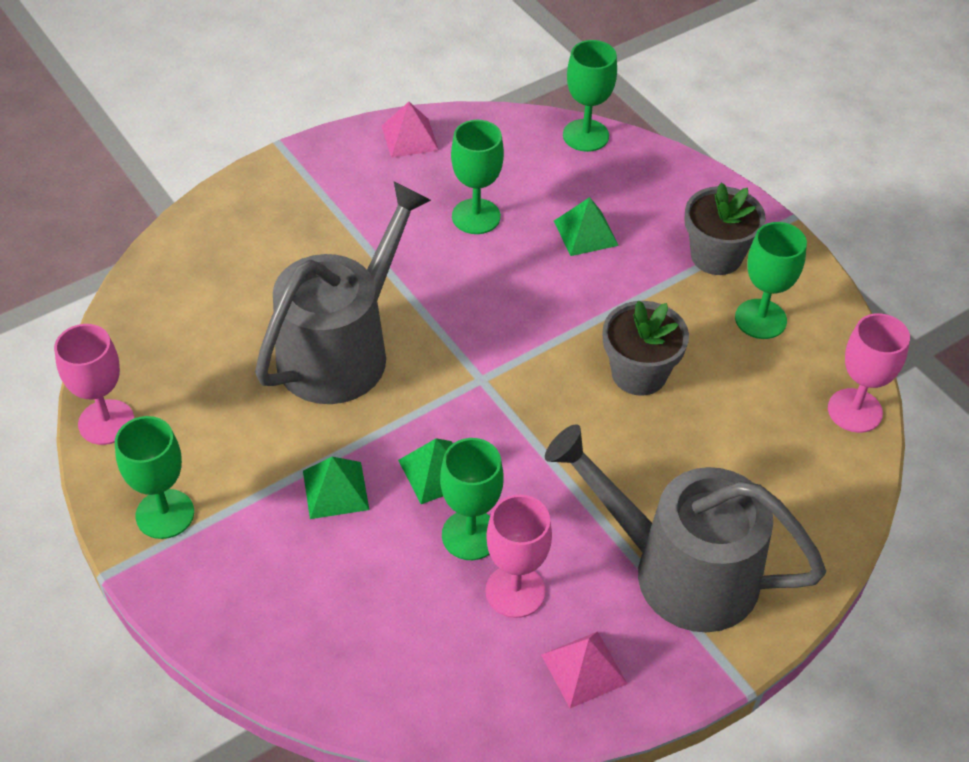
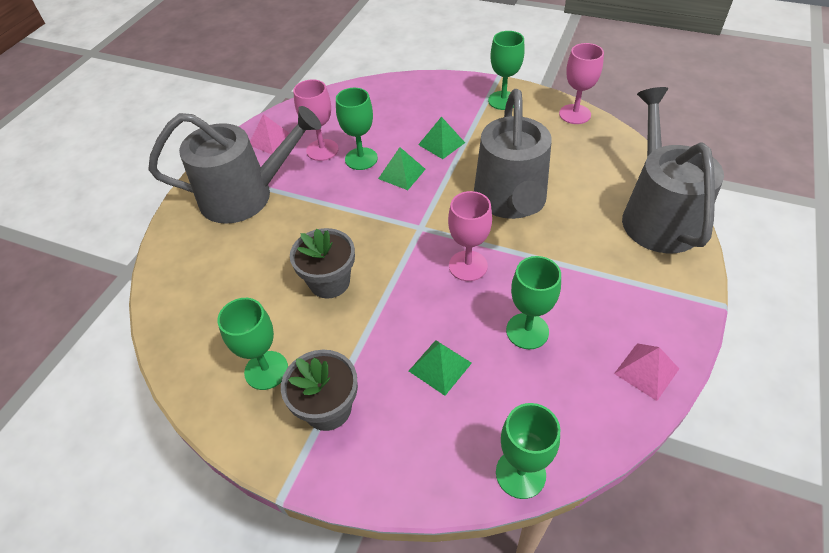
camera: 150 degrees right, 0 degrees up
pink goblet [828,313,910,433] -> pink goblet moved to [448,191,492,281]
none -> grey watering can [622,87,724,253]

